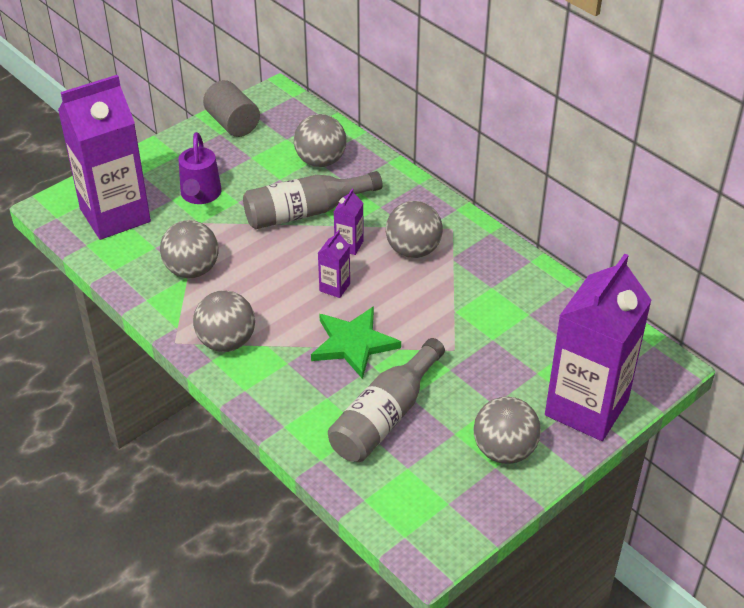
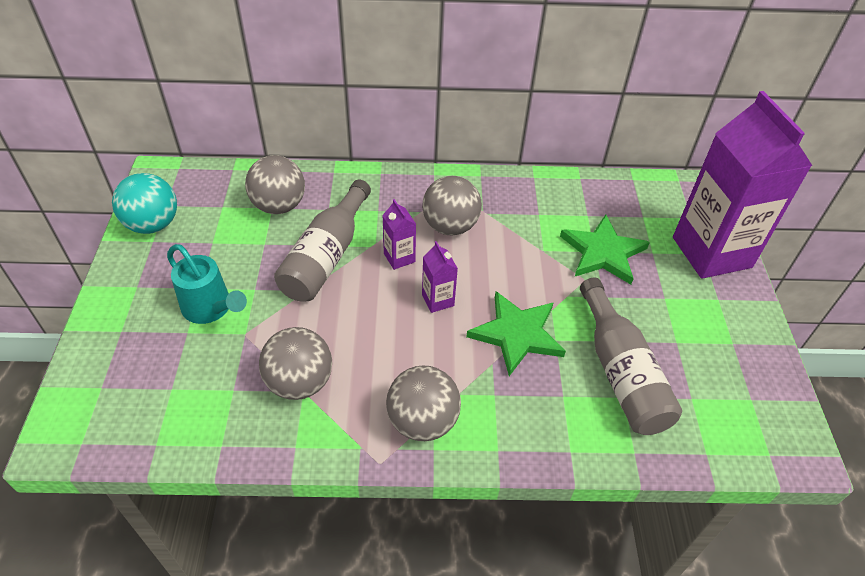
camera: 50 degrees left, 5 degrees up
purple carton [58,75,151,240] -> none
purple watering can [179,132,222,204] -> turquoise watering can [167,244,247,324]
grey cylinder [203,80,260,137] -> turquoise ball [112,173,177,234]
grey ball [474,397,541,464] -> none
none -> green star [560,214,650,285]

